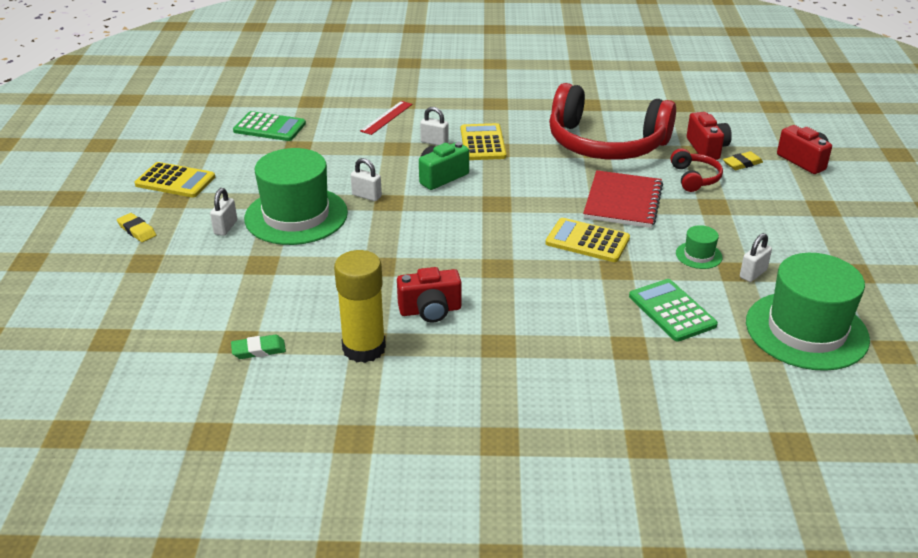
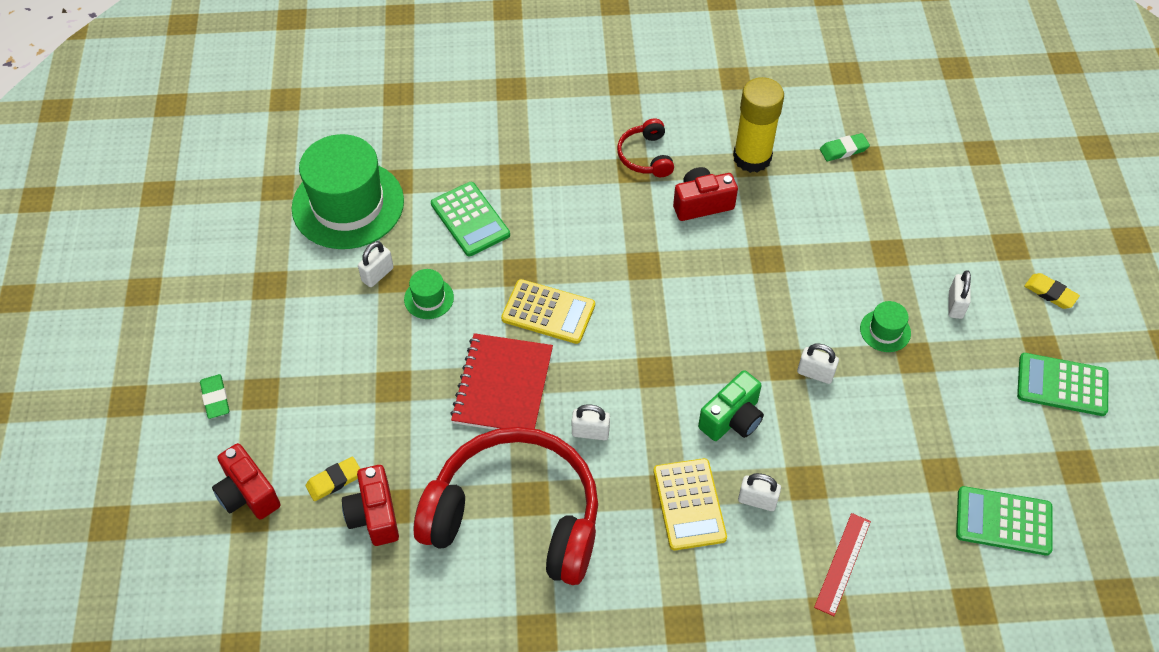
camera: 175 degrees right, 20 degrees up
yellow calculator [135,162,215,198] -> green calculator [1017,353,1109,416]
green hat [244,148,348,245] -> green hat [860,301,911,352], size x0.42
red headphones [671,148,723,192] -> red headphones moved to [617,119,674,177]
none -> green eraser [200,374,229,419]
none -> white padlock [572,404,610,440]

